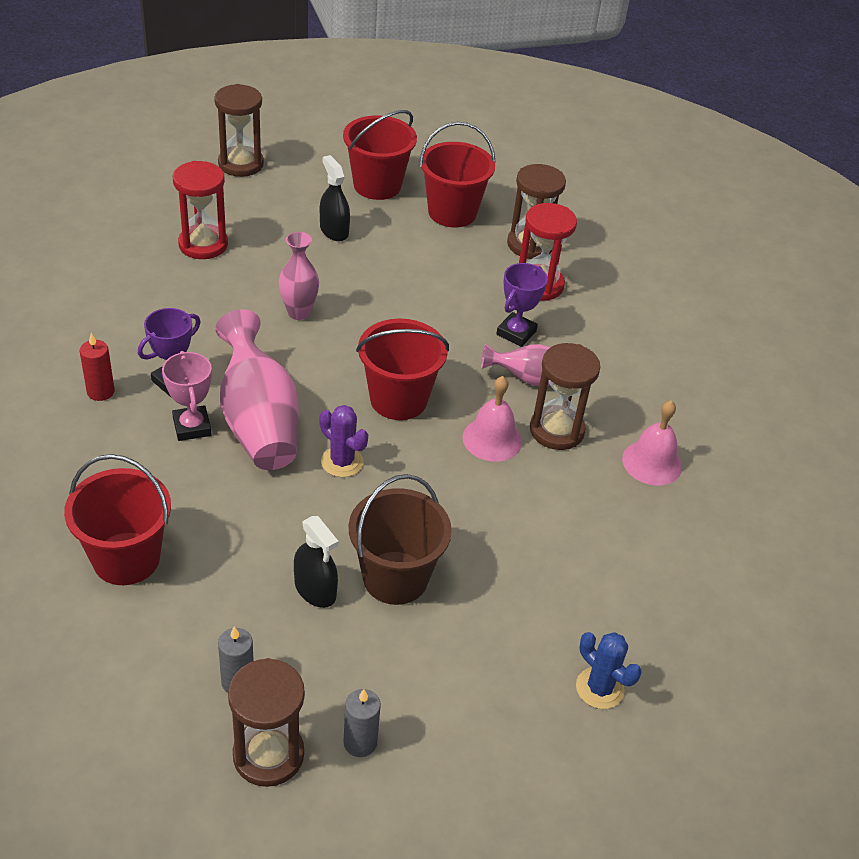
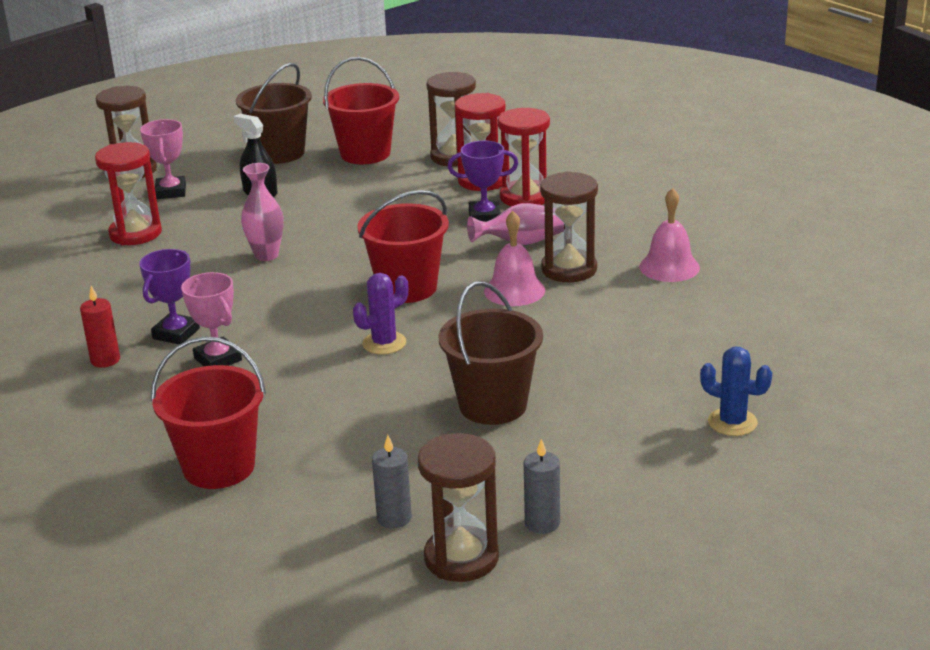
camera: 15 degrees left, 15 degrees down
pink vase [215,310,299,470] -> none
black spray bottle [294,516,338,608] -> none
purple cactus [319,405,368,477] -> purple cactus turned 60 degrees counterclockwise [353,273,408,355]
red bucket [343,110,417,200] -> brown bucket [236,63,312,164]
purple trophy [496,263,548,347] -> purple trophy turned 75 degrees clockwise [448,141,518,222]
none -> pink trophy [140,119,186,199]
none -> red hourglass [498,108,550,206]

